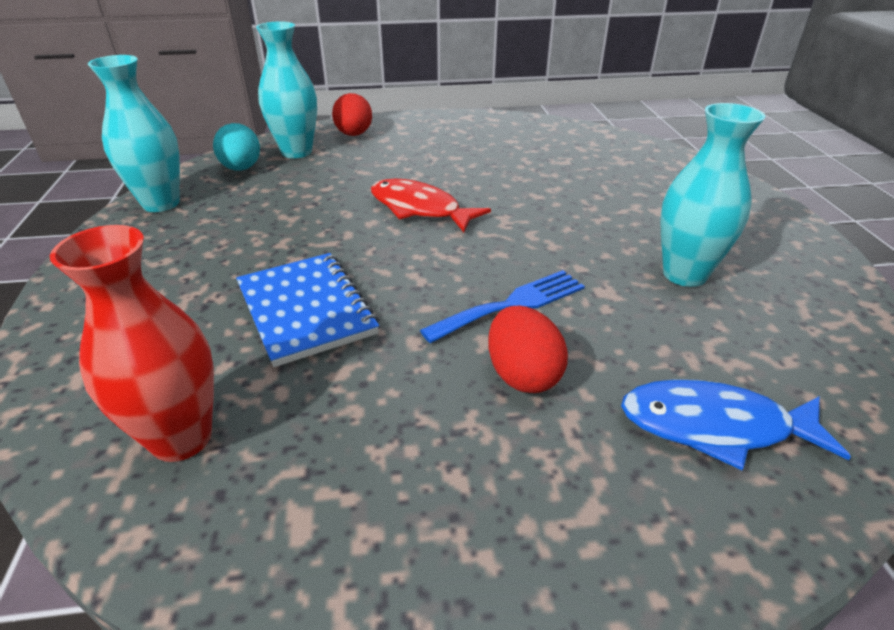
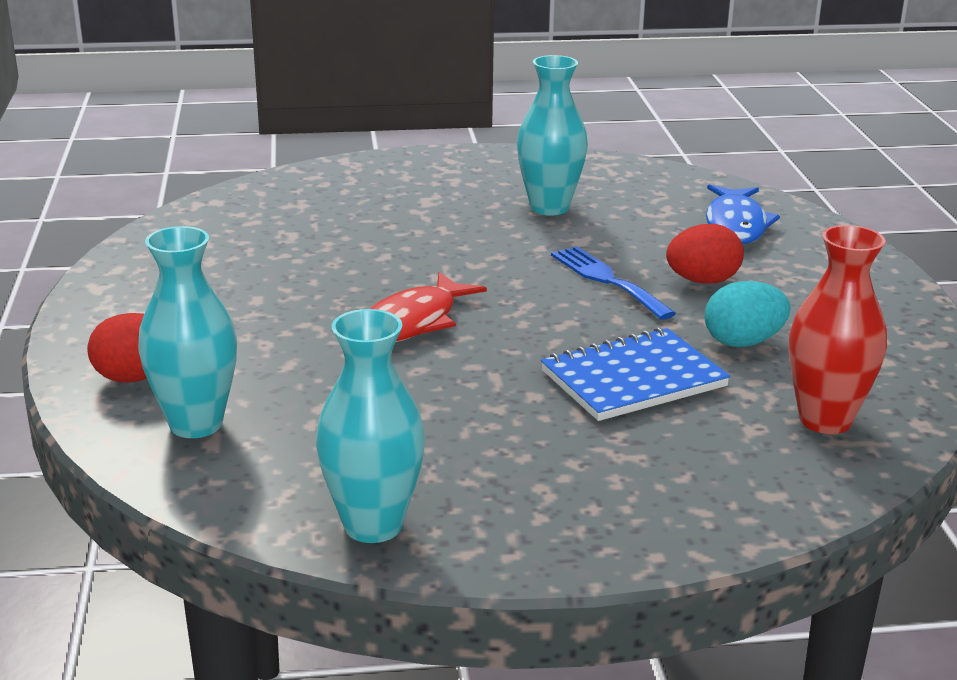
camera: 90 degrees left, 10 degrees down
turquoise egg [213,123,260,171] -> turquoise egg moved to [705,281,790,347]

